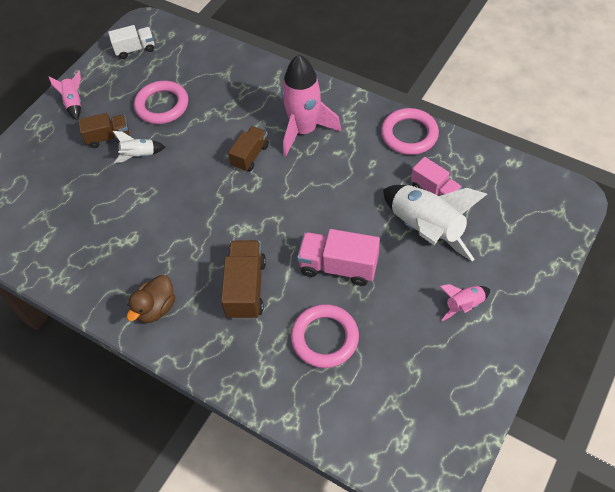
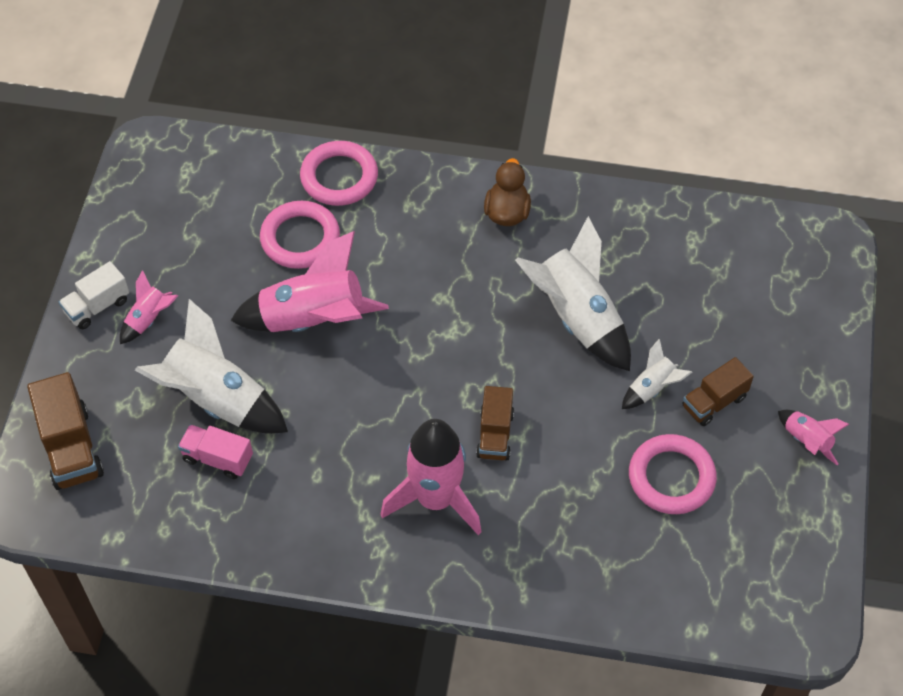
camera: 155 degrees right, 0 degrees up
white truck [108,25,155,59] -> white truck moved to [59,261,129,329]
brown truck [221,240,266,320] -> brown truck moved to [27,372,104,490]
pink truck [297,229,380,286] -> pink rocket [230,231,389,332]
pink ring [381,108,439,155] -> pink ring moved to [300,141,378,206]
none -> white rocket [515,216,631,371]

